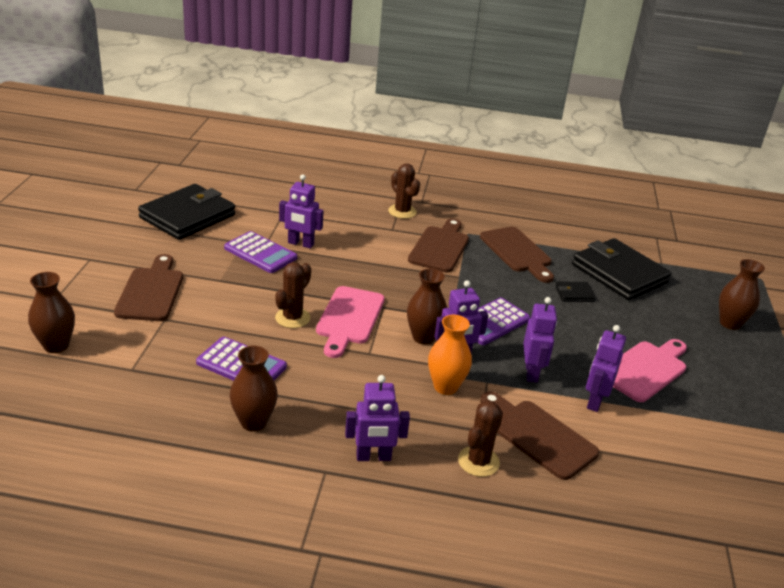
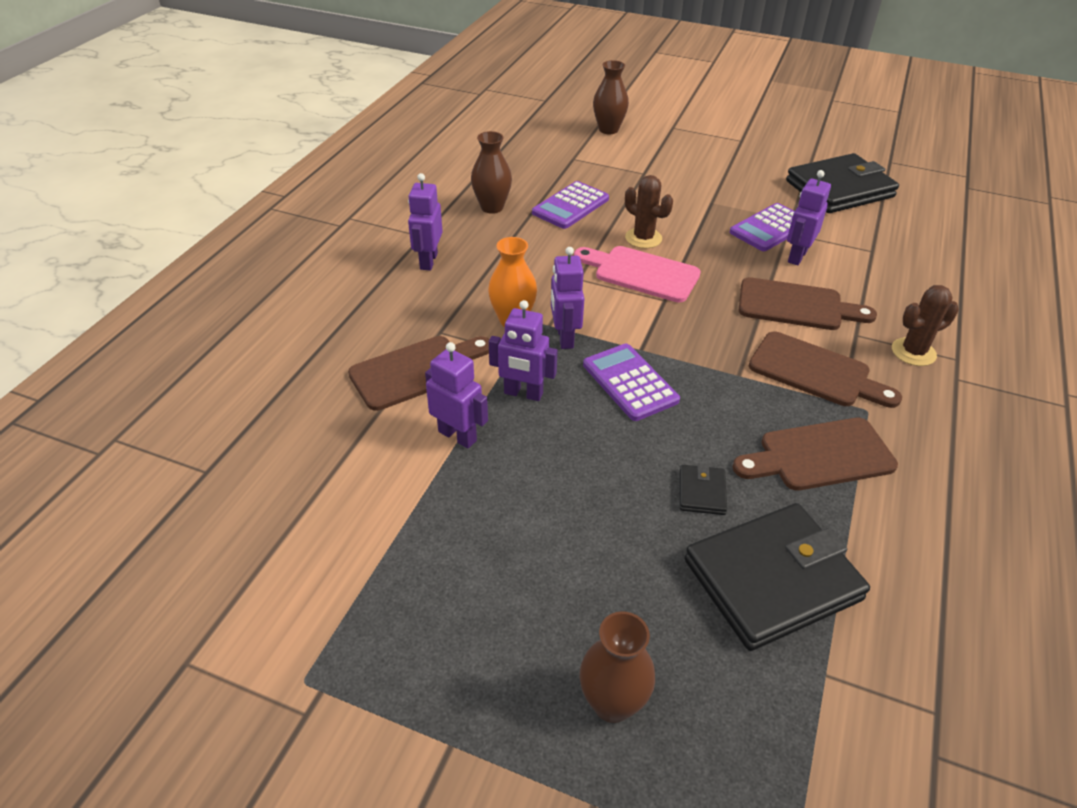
camera: 105 degrees right, 10 degrees up
brown cutting board [114,254,183,321] -> brown cutting board moved to [739,277,877,330]
black wallet [138,184,235,240] -> black wallet turned 75 degrees counterclockwise [786,153,899,213]
brown vase [407,268,447,345] -> none
brown cactus [458,400,503,477] -> none
pink cutting board [613,339,687,402] -> none

